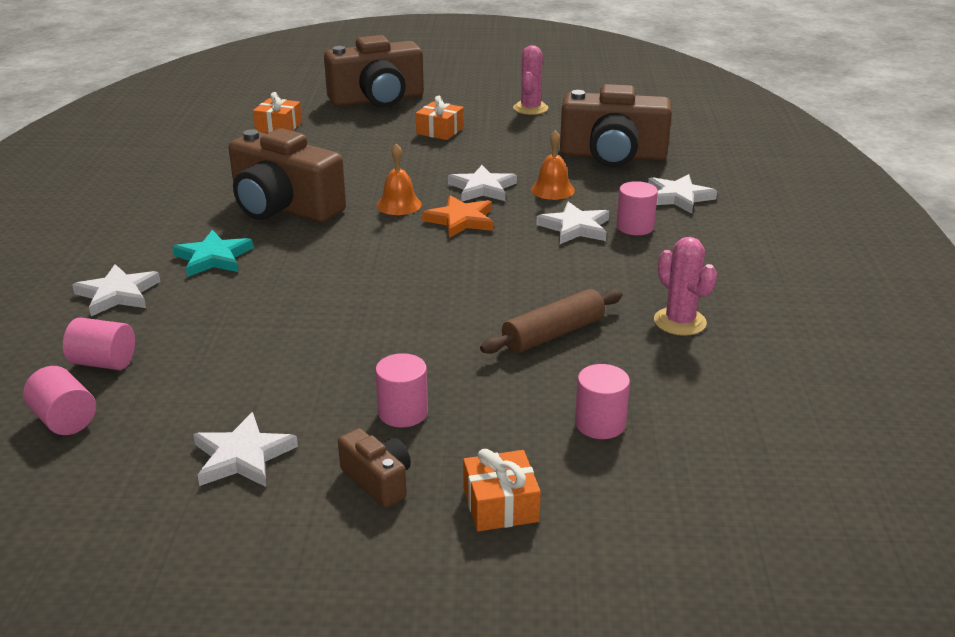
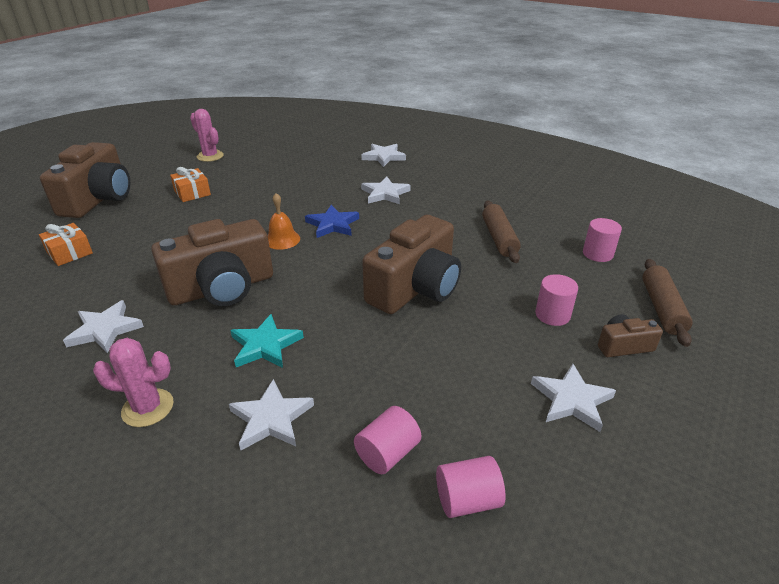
camera: 60 degrees left, 5 degrees up
orange star [422,195,493,238] -> blue star [305,205,359,238]
white star [448,165,517,202] -> white star moved to [63,300,144,353]
orange gift [463,449,541,532] -> brown rolling pin [642,259,693,347]
orange bell [531,130,575,200] -> none
brown camera [560,84,672,167] -> brown camera moved to [362,215,461,314]
pink cylinder [616,181,658,235] -> none
pink cactus [654,237,717,336] -> pink cactus moved to [93,338,174,427]

